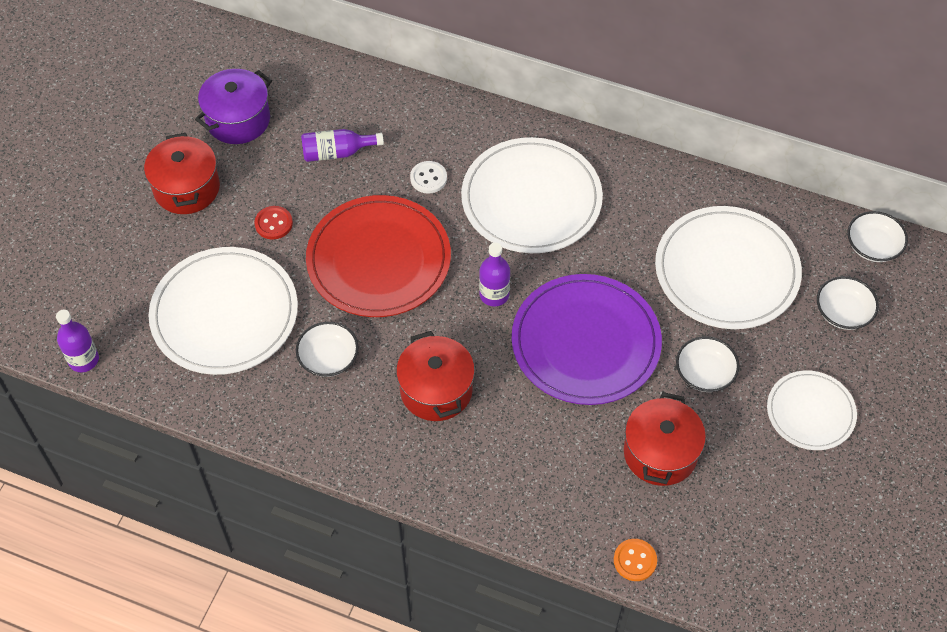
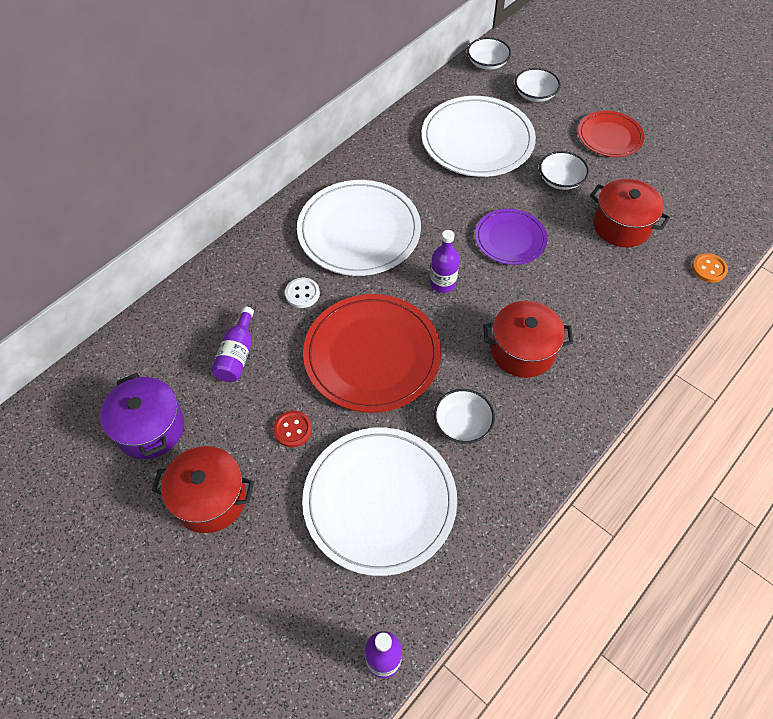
camera: 70 degrees left, 0 degrees up
purple plate [512,274,662,405] -> purple plate [475,209,547,265], size x0.58
white plate [767,371,857,450] -> red plate [578,111,644,157]

